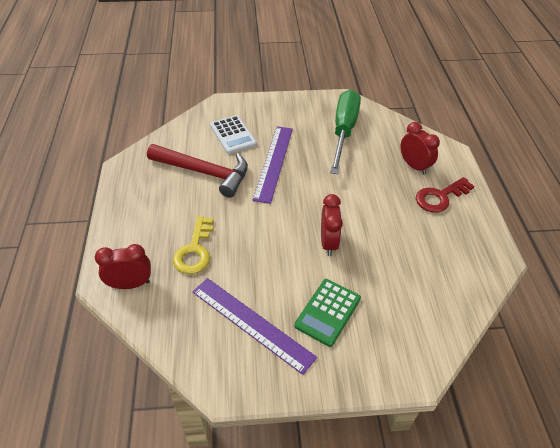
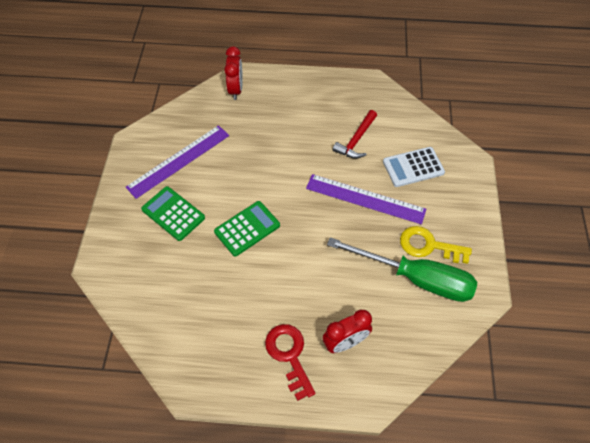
camera: 100 degrees right, 10 degrees up
red hammer [147,144,248,198] -> red hammer [333,110,377,159], size x0.61
yellow key [173,216,214,274] -> yellow key moved to [400,226,472,264]
red clock [321,194,343,256] -> green calculator [214,201,280,257]

